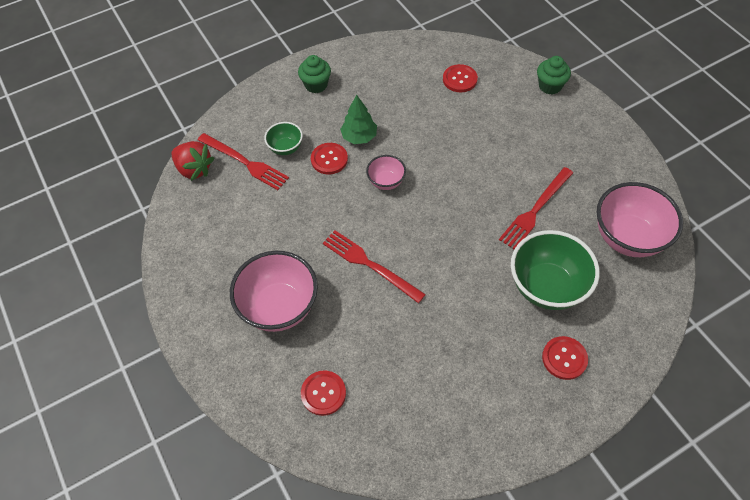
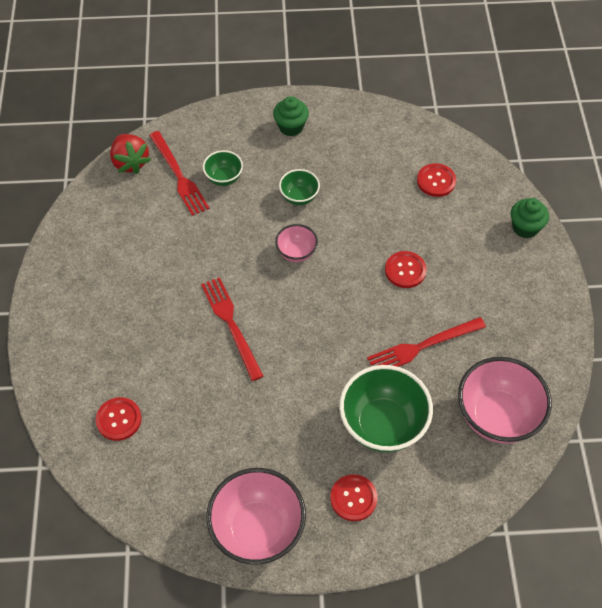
camera: 25 degrees right, 0 degrees up
pink bowl [230,251,318,332] -> pink bowl moved to [206,468,306,565]
red button [311,143,348,174] -> red button moved to [385,251,426,288]
green tree [340,95,377,144] -> green bowl [279,169,320,205]

